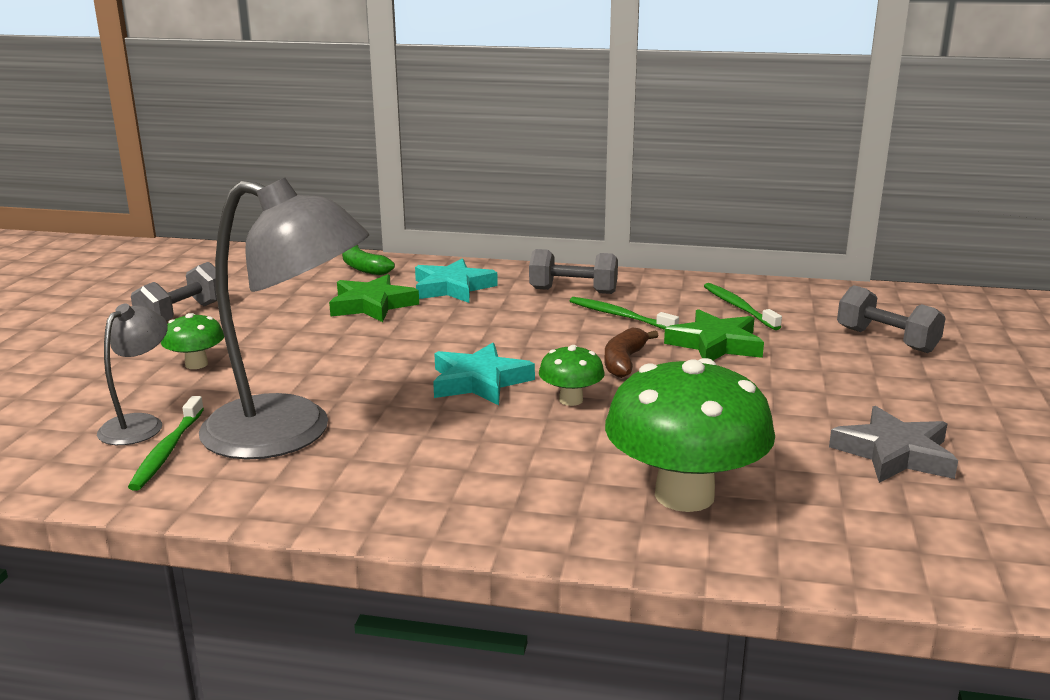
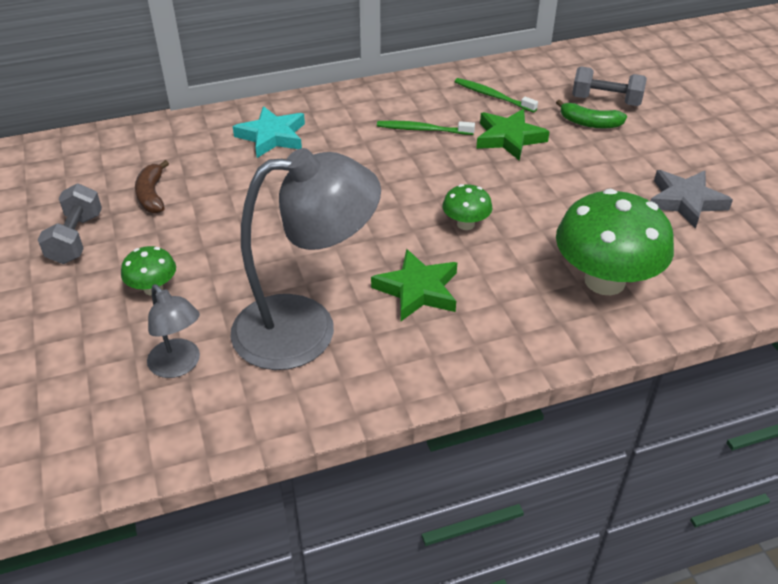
camera: 30 degrees left, 20 degrees up
grey lamp [97,304,168,445] -> grey lamp turned 150 degrees clockwise [147,284,200,378]
green toothbrush [128,396,204,491] -> none
green star [329,274,419,322] -> green star moved to [371,249,457,321]
green banana [342,244,395,275] -> green banana moved to [556,100,627,128]
turquoise star [433,343,535,405] -> none
grey dumbbell [529,249,618,294] -> none
brown banana [604,327,659,378] -> brown banana moved to [135,160,169,213]

